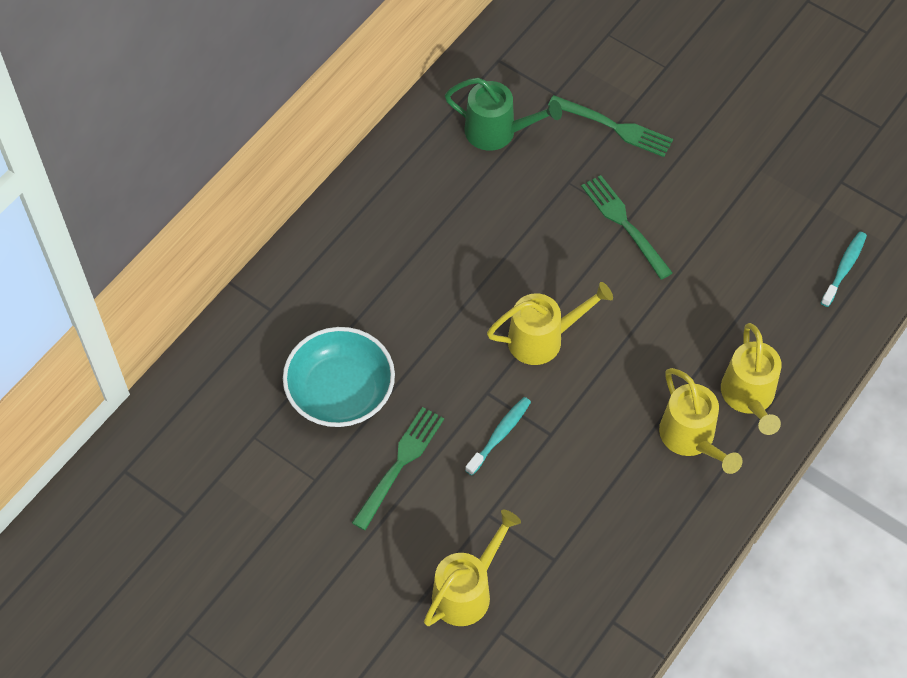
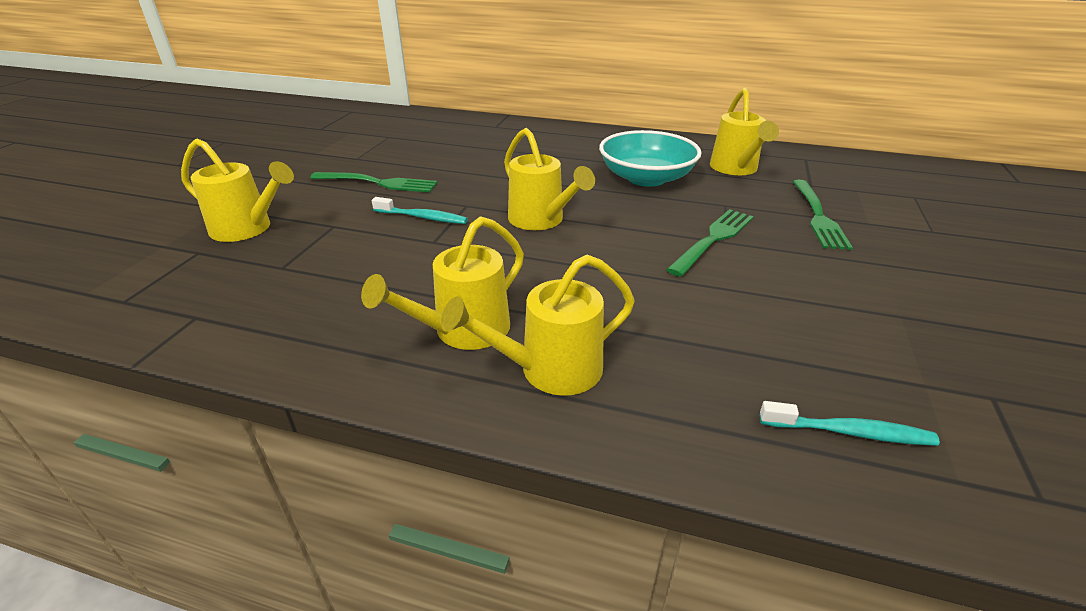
camera: 70 degrees right, 25 degrees down
turquoise bowl [283,327,395,427] -> turquoise bowl moved to [599,130,702,187]
green watering can [445,78,562,151] -> yellow watering can [710,88,779,175]

